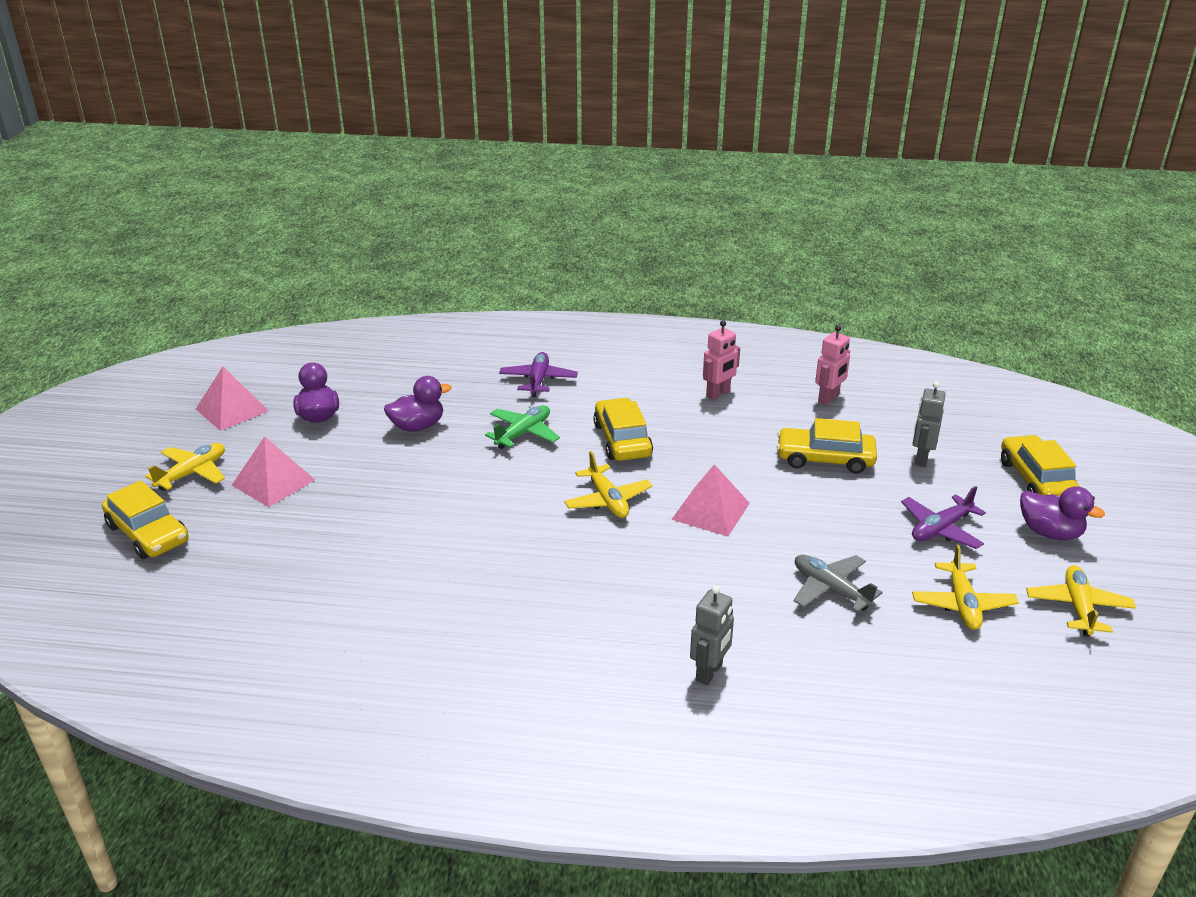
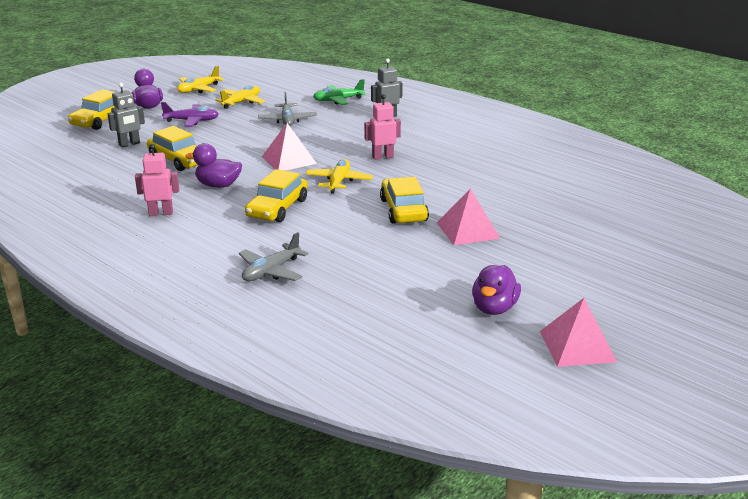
camera: 145 degrees left, 5 degrees down
yellow car [102,480,189,559] -> yellow car moved to [380,177,429,224]
yellow plane [145,443,225,491] -> none
pink pyramid [232,436,315,507] -> pink pyramid moved to [437,188,500,245]
purple duck [384,376,451,432] -> purple duck moved to [185,143,242,188]
green plane [485,405,560,449] -> green plane moved to [313,79,366,105]
purple plane [499,352,578,397] -> grey plane [239,232,308,281]
pink robot [815,325,850,405] -> pink robot moved to [365,94,401,160]

